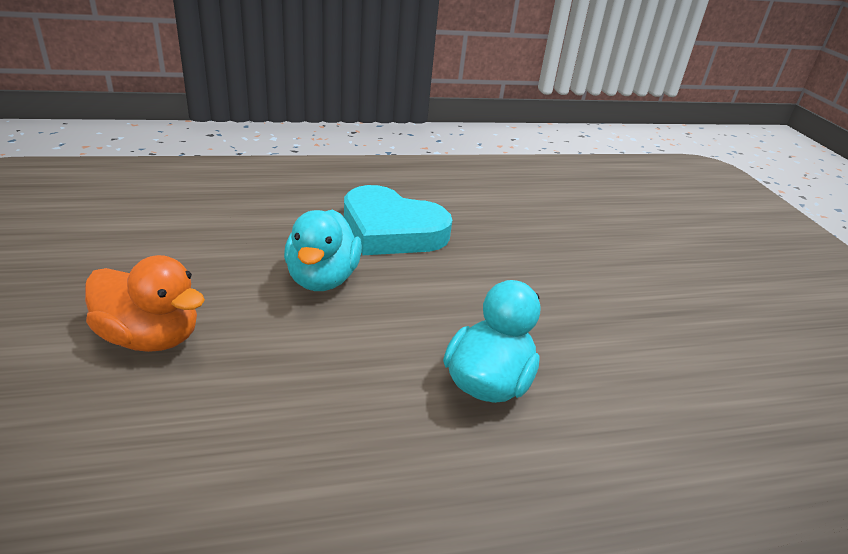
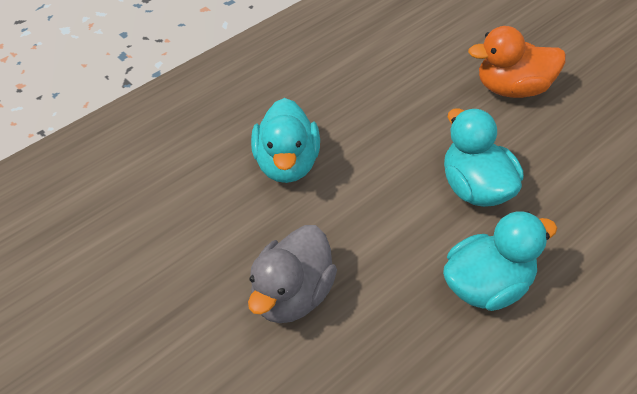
camera: 155 degrees right, 15 degrees up
turquoise heart [344,185,452,255] -> turquoise duck [443,211,557,311]
none -> grey duck [248,225,337,323]

